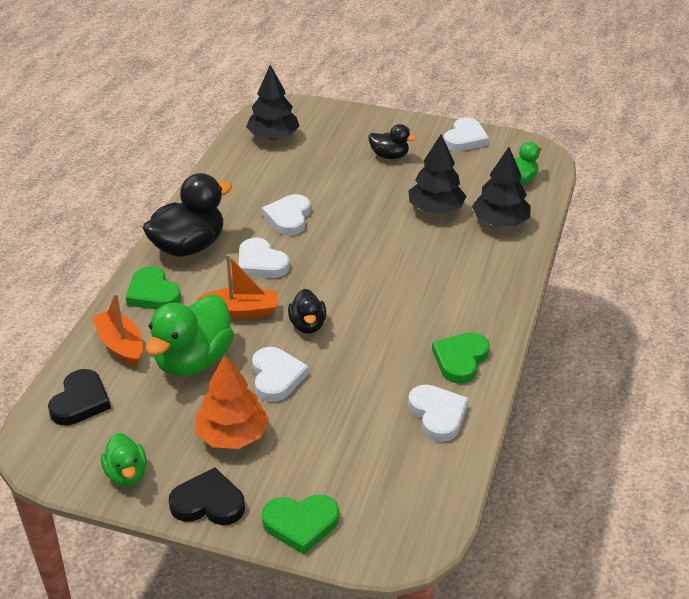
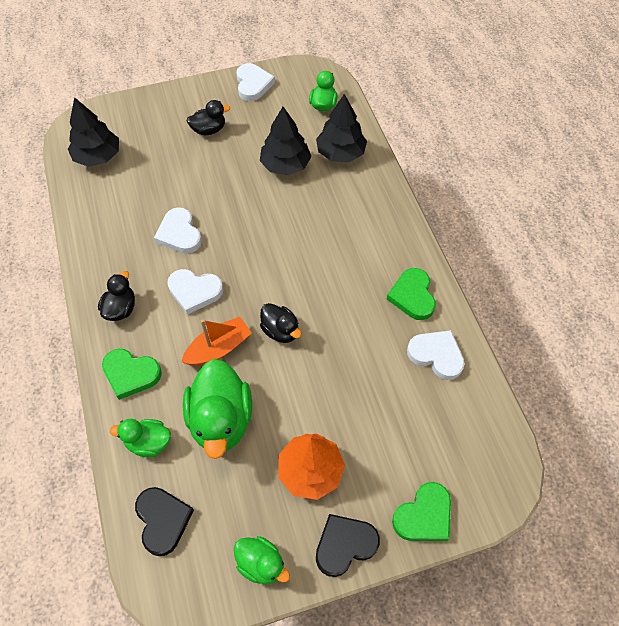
camera: 35 degrees left, 20 degrees up
orange boat [92,293,143,367] -> green duck [110,419,171,457]
black duck [143,173,232,257] -> black duck [98,271,135,321], size x0.55
white heart [252,347,309,402] -> none

